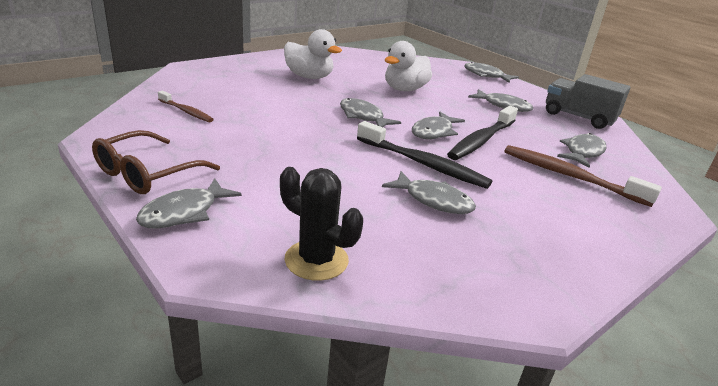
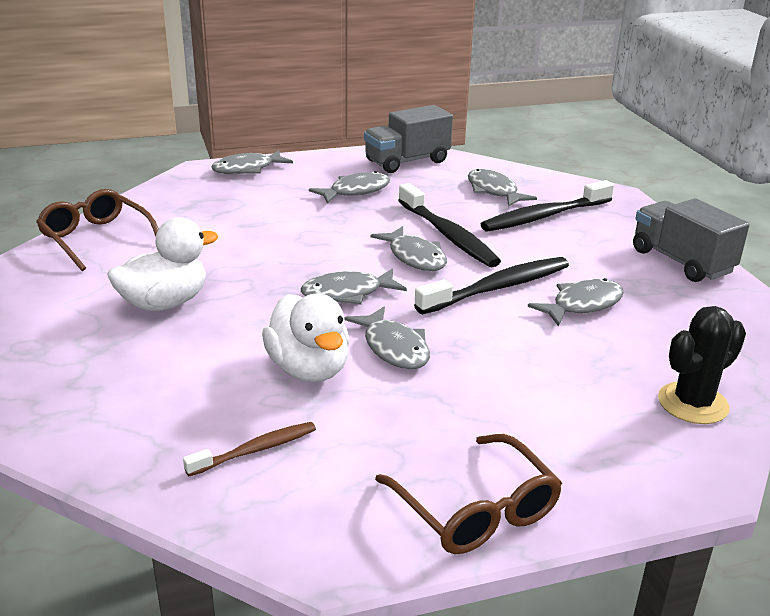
camera: 65 degrees left, 0 degrees up
grey fish [136,178,242,229] -> grey fish moved to [344,307,430,369]
white duck [385,41,432,91] -> white duck moved to [262,294,350,382]
brown toothbrush [504,145,662,207] -> black toothbrush [481,180,614,231]
none -> brown glasses [36,189,159,271]
none -> grey truck [633,199,749,282]

